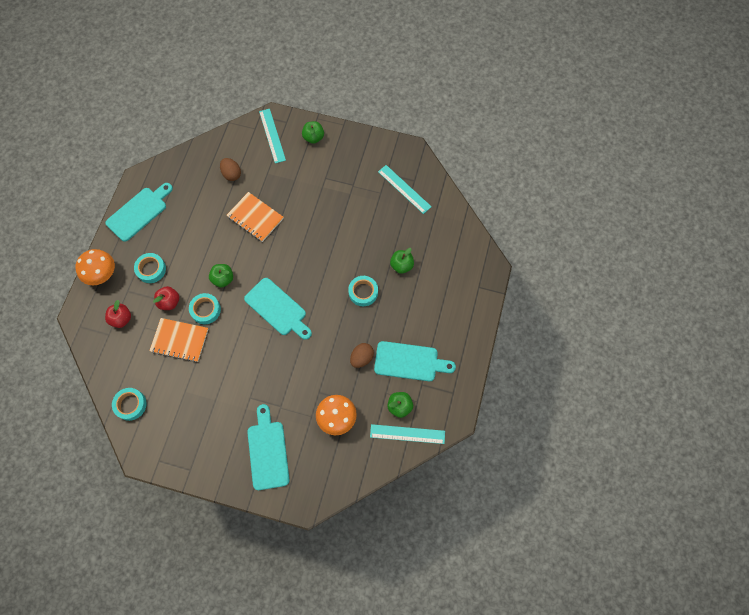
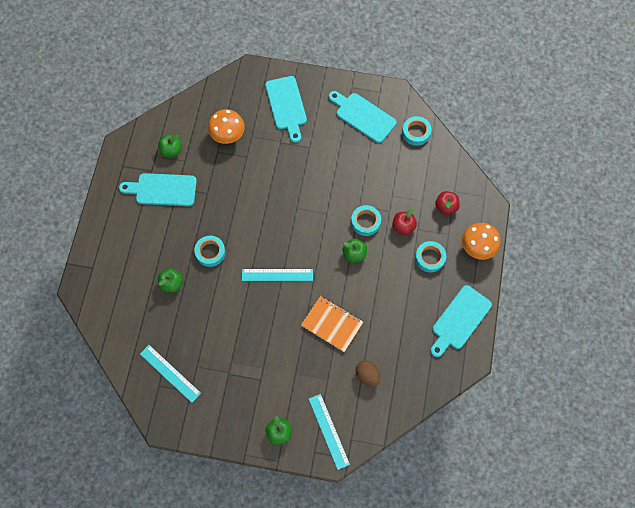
camera: 175 degrees right, 0 degrees up
orange notebook [149,318,209,362] -> none
turquoise cutting board [244,278,312,340] -> turquoise cutting board moved to [329,91,397,143]
brown egg [350,343,374,368] -> none
turquoise ruler [370,424,445,444] -> turquoise ruler moved to [242,269,313,281]

